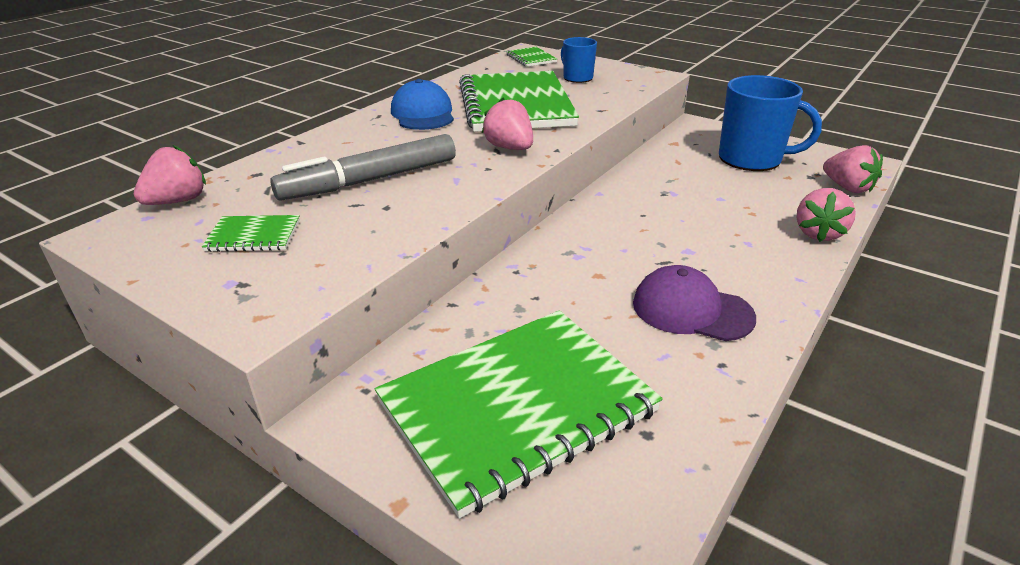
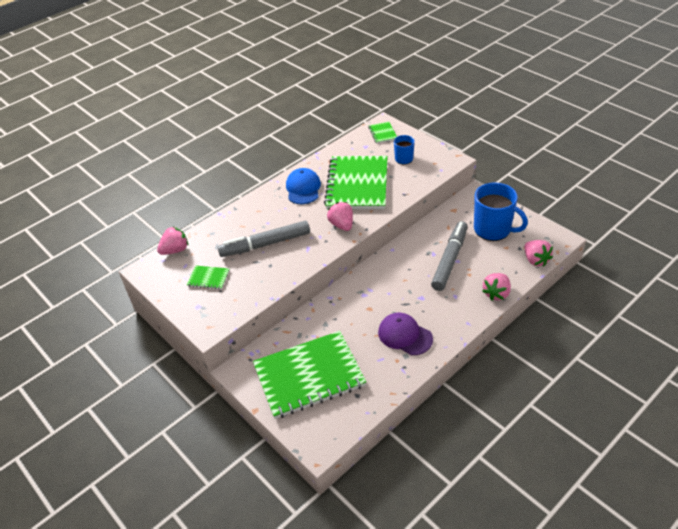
camera: 15 degrees right, 10 degrees up
none -> grey marker [431,221,468,291]

